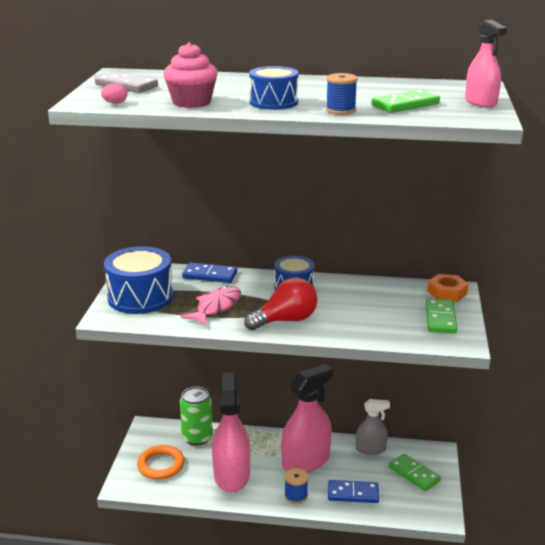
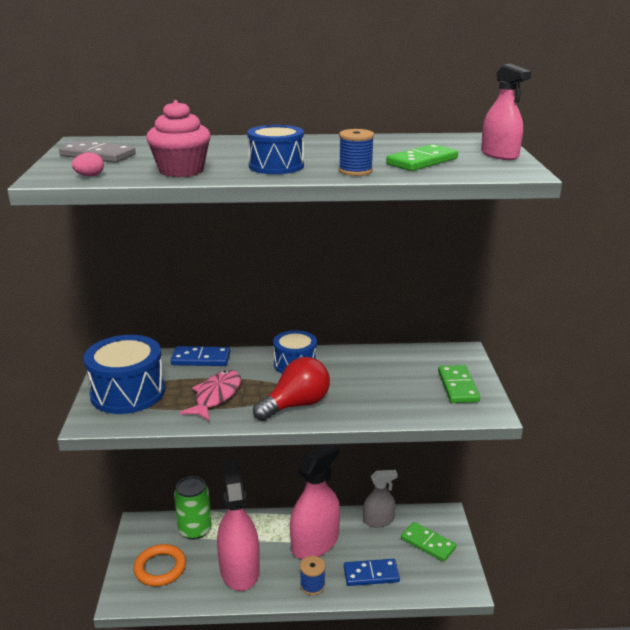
camera: 10 degrees left, 0 degrees up
orange nut [428,274,468,302] -> none

